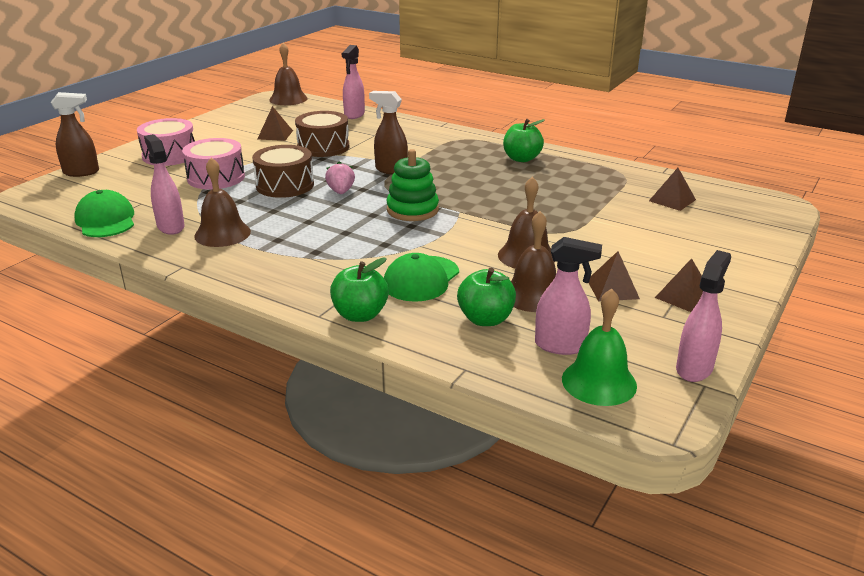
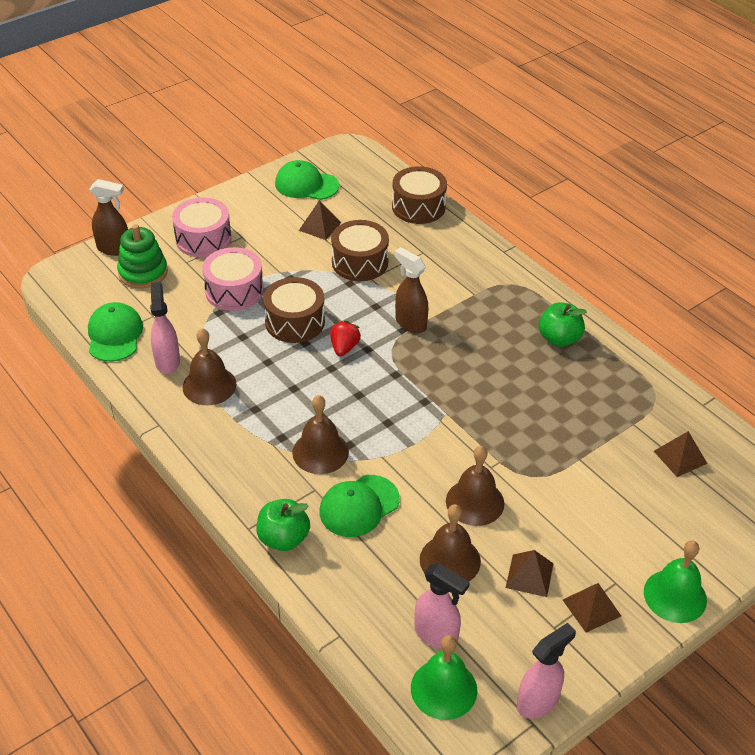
camera: 20 degrees right, 15 degrees up
brown bell [269,43,308,105] -> brown bell moved to [292,395,349,474]
pink strawberry [325,161,355,194] -> red strawberry [330,321,361,356]
pink spray bottle [342,45,365,119] -> brown drum [392,166,447,224]
green stacking toy [386,149,439,221] -> green stacking toy moved to [117,224,168,289]
green apple [457,268,516,326] -> none
none -> green cap [275,160,339,200]
none -> green bell [644,540,707,623]

